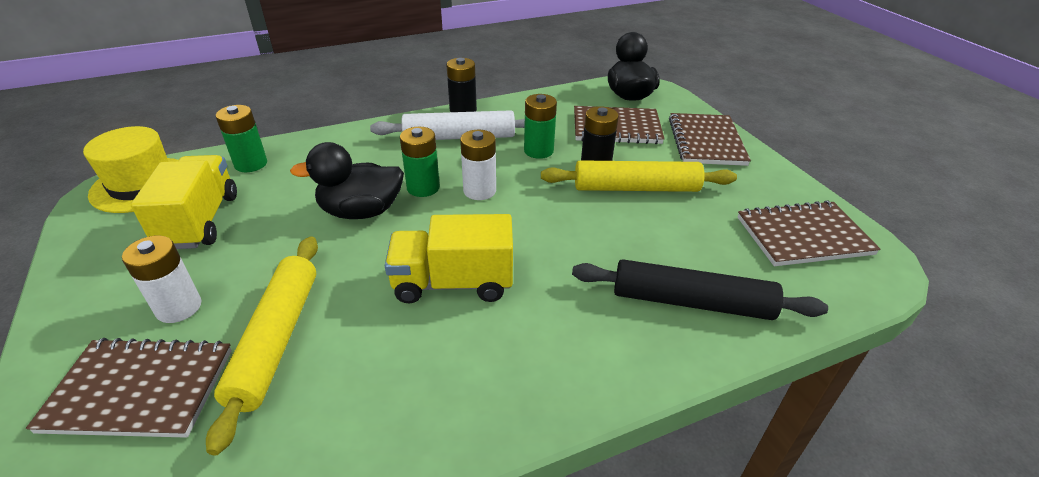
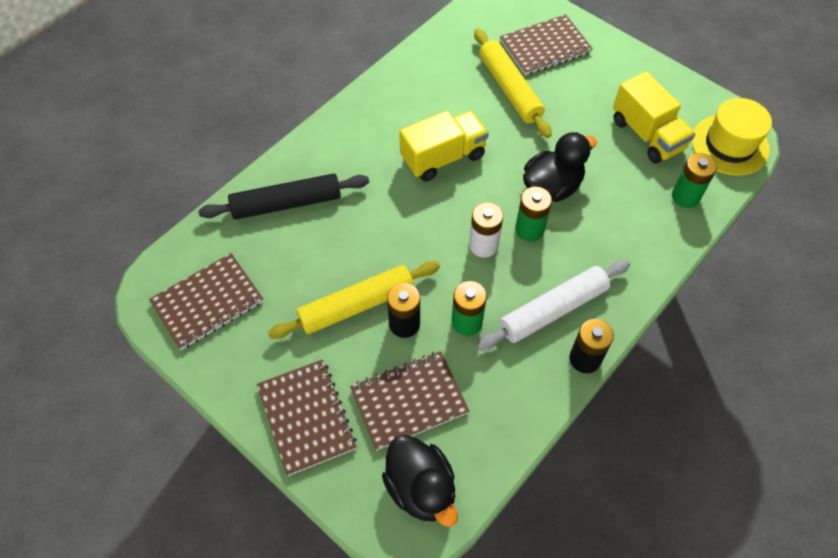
camera: 155 degrees right, 20 degrees up
white battery [122,235,201,323] -> none

